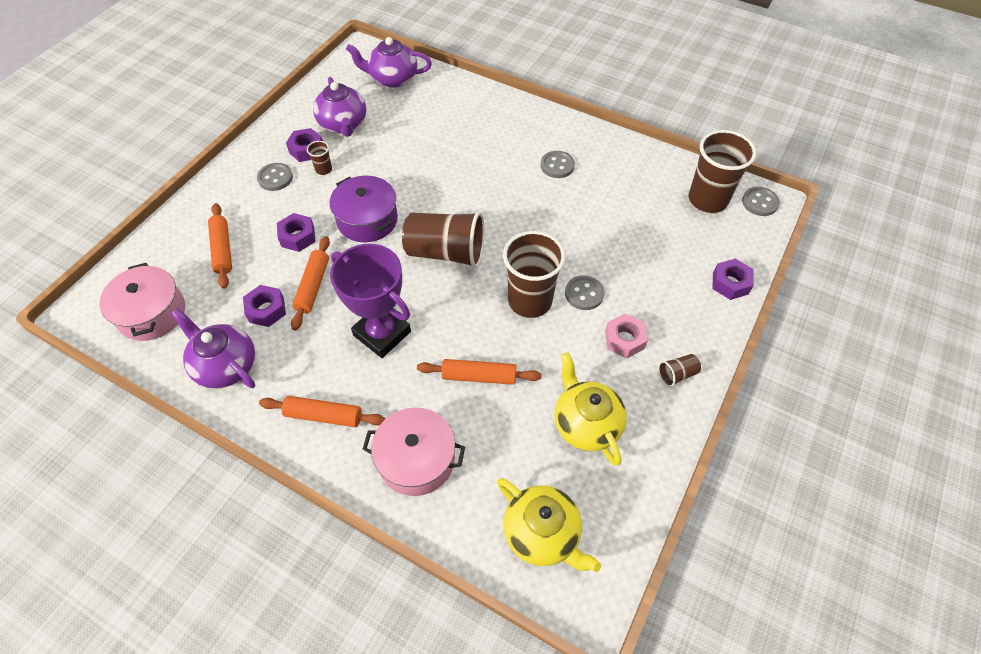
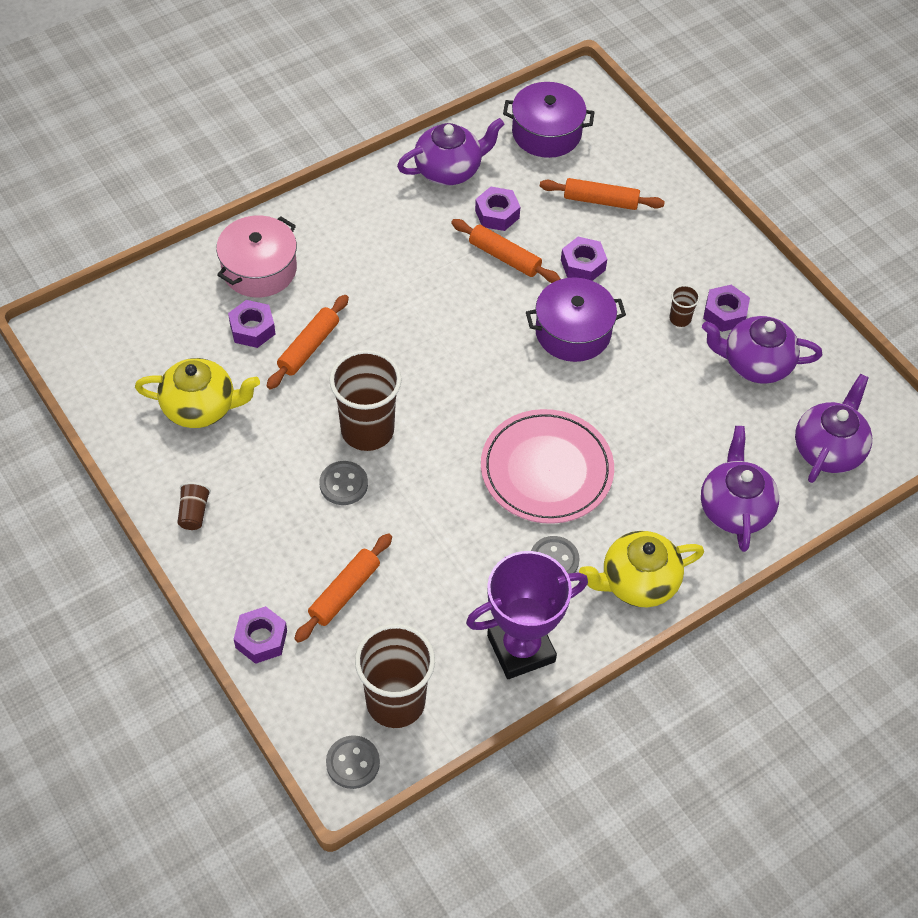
camera: 115 degrees right, 0 degrees up
pink pot [99,263,185,341] -> purple pot [503,82,595,158]
grey button [257,163,293,191] -> none
orange rolling pin [259,396,385,427] -> orange rolling pin moved to [294,533,392,643]
purple trophy [330,244,411,358] -> purple trophy moved to [466,551,588,679]
brown cup [402,212,484,268] -> none
yellow teapot [497,478,601,572] -> yellow teapot moved to [579,531,704,607]
pink nut [605,313,648,358] -> none
none -> purple nut [228,300,275,348]
none -> pink plate [481,409,614,524]
none -> purple teapot [701,426,779,552]

